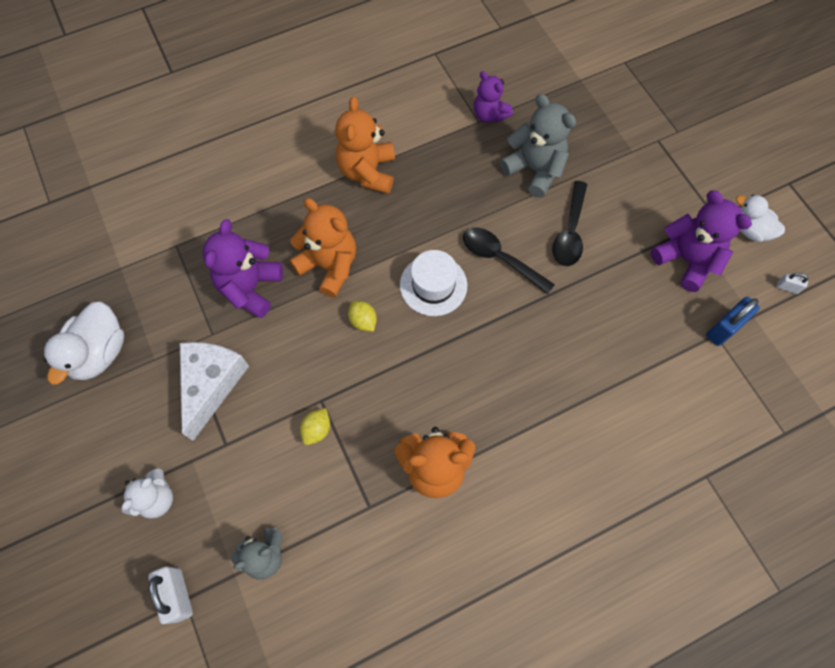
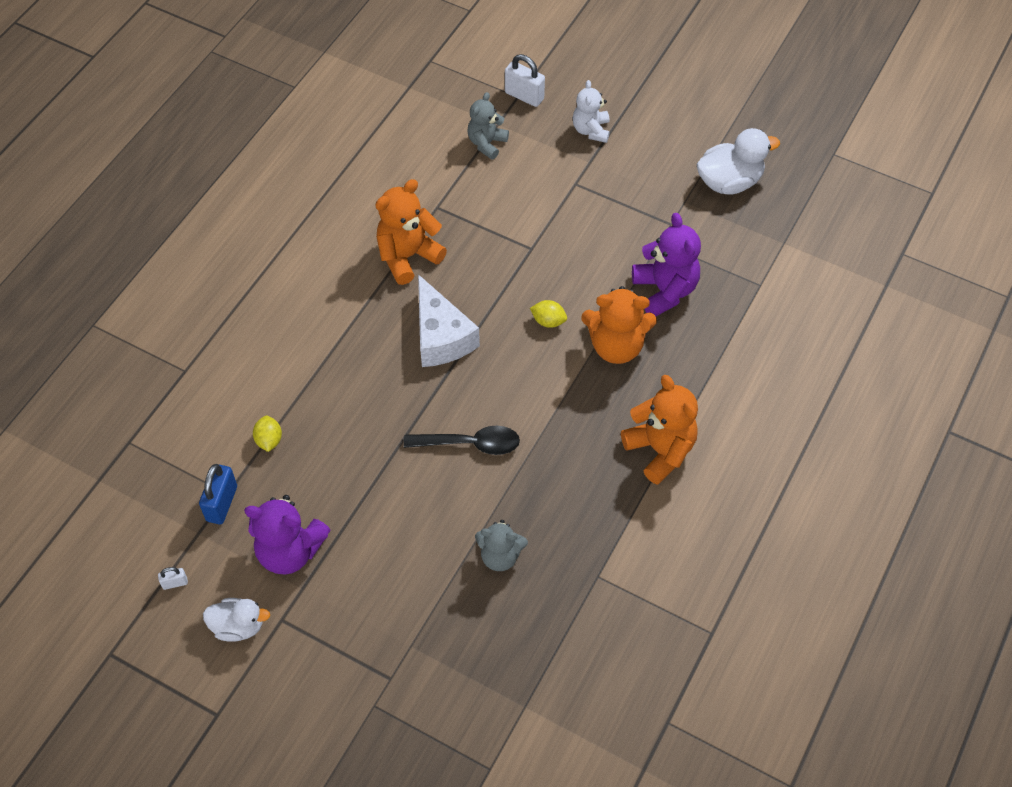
camera: 145 degrees right, 10 degrees down
white duck [43,302,124,385] -> white duck turned 90 degrees clockwise [696,128,780,195]
white cheese [180,342,249,441] -> white cheese moved to [418,274,480,367]
yellow lemon [300,408,330,445] -> yellow lemon moved to [253,416,282,452]
white hat [400,250,467,316] -> none
purple teddy bear [474,71,513,123] -> none
grey teddy bear [500,94,576,198] -> grey teddy bear [475,520,528,571], size x0.65
black spoon [552,181,587,266] -> none

